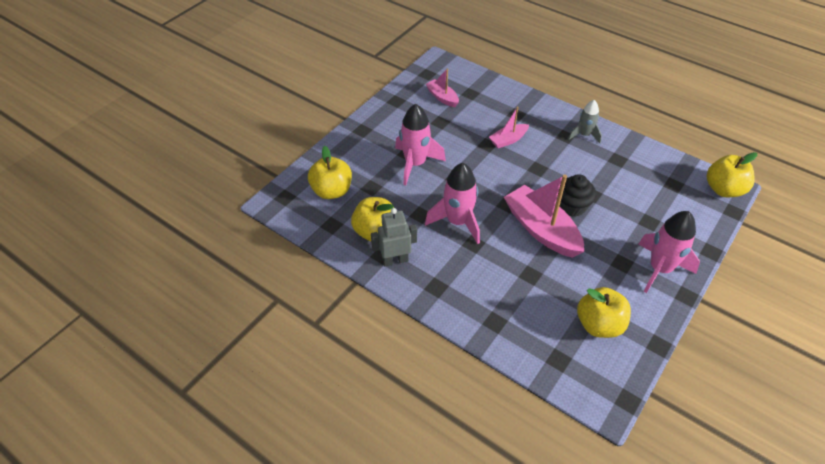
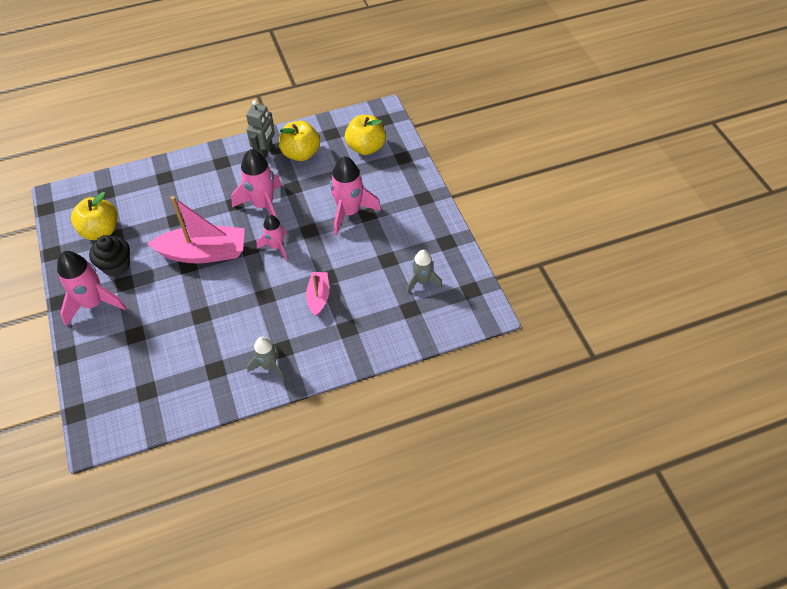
camera: 125 degrees right, 5 degrees up
pink boat [426,68,459,107] -> grey rocket [406,250,442,293]
black cupcake [558,174,596,217] -> black cupcake moved to [89,235,130,276]
yellow apple [707,152,757,197] -> none
none -> pink rocket [257,215,287,260]

